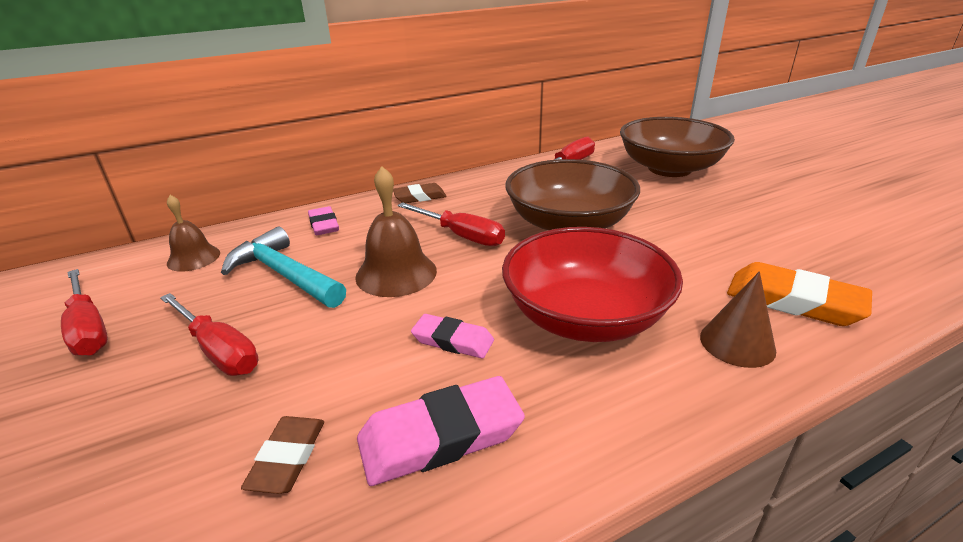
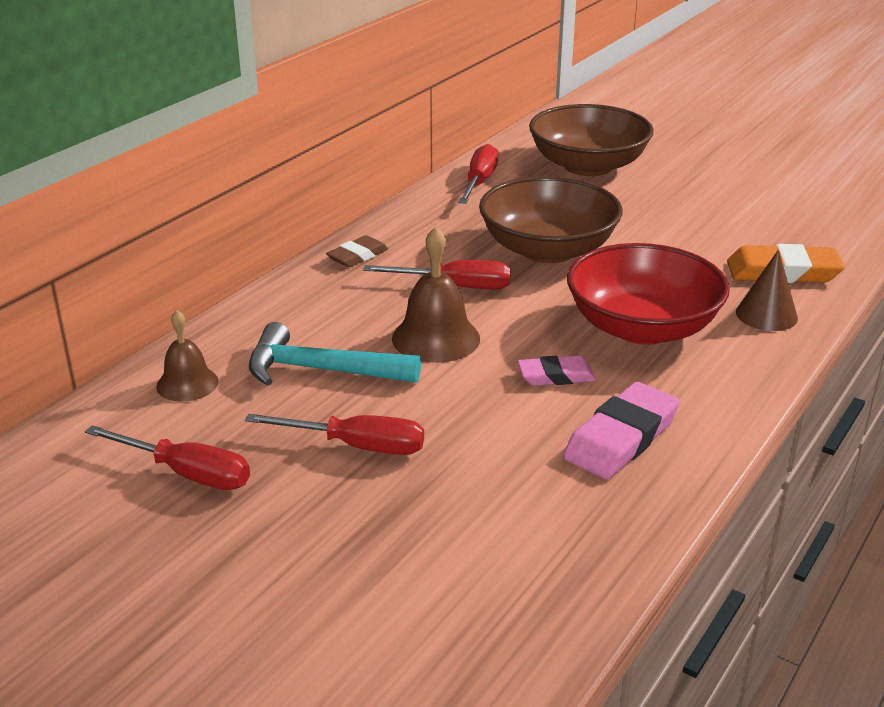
camera: 30 degrees left, 0 degrees up
brown eraser [241,416,324,494] -> none
pink eraser [308,206,339,235] -> none

